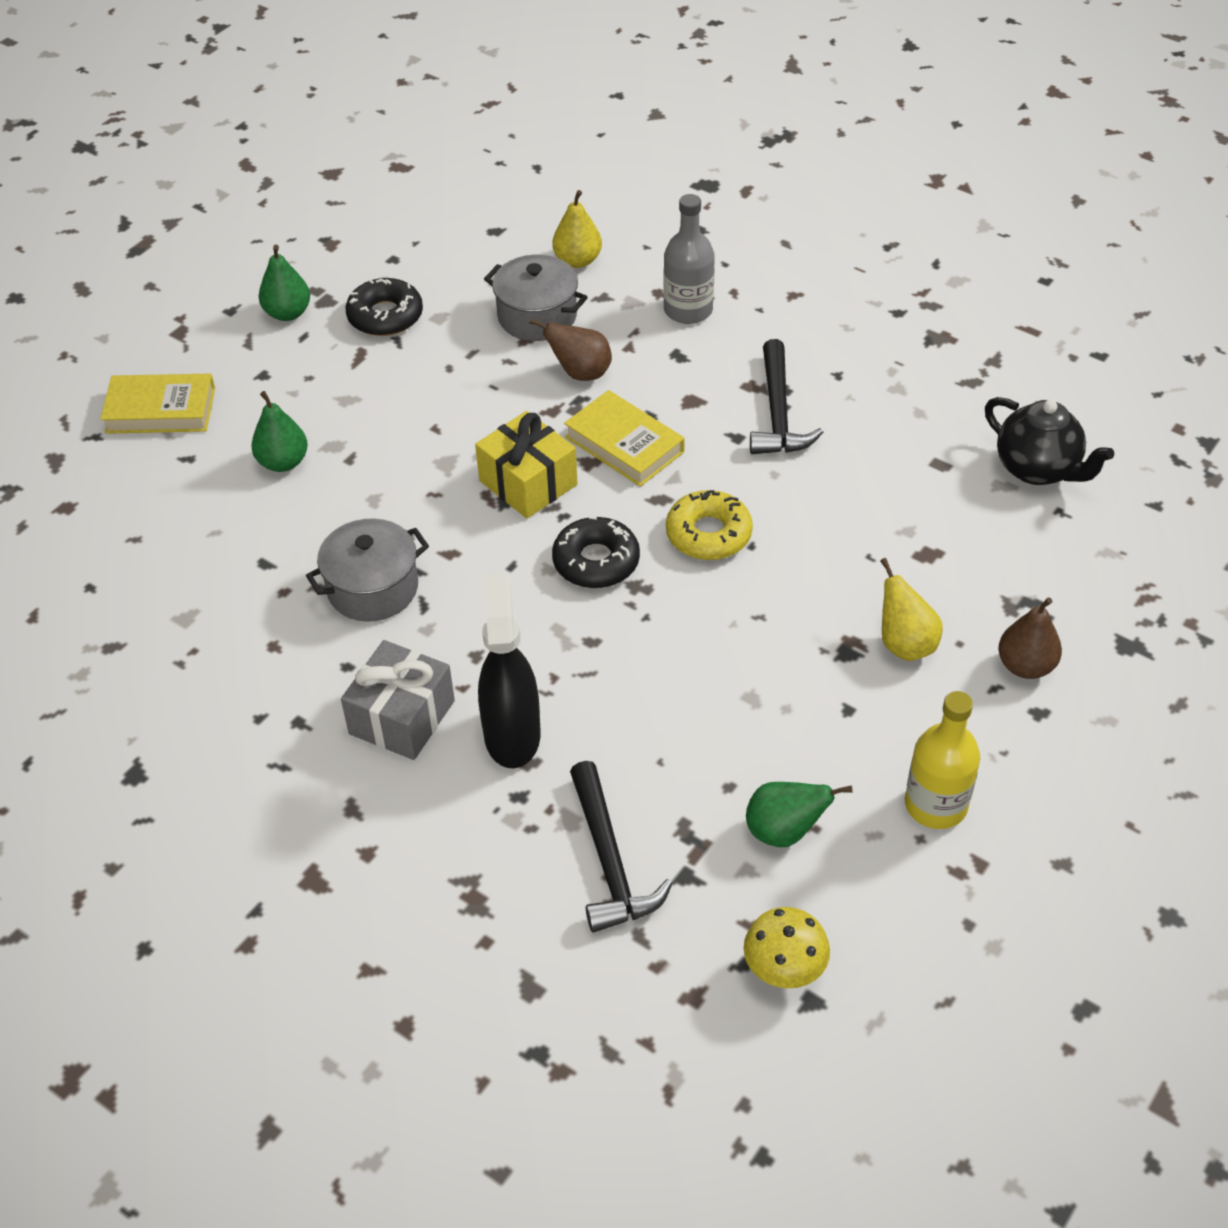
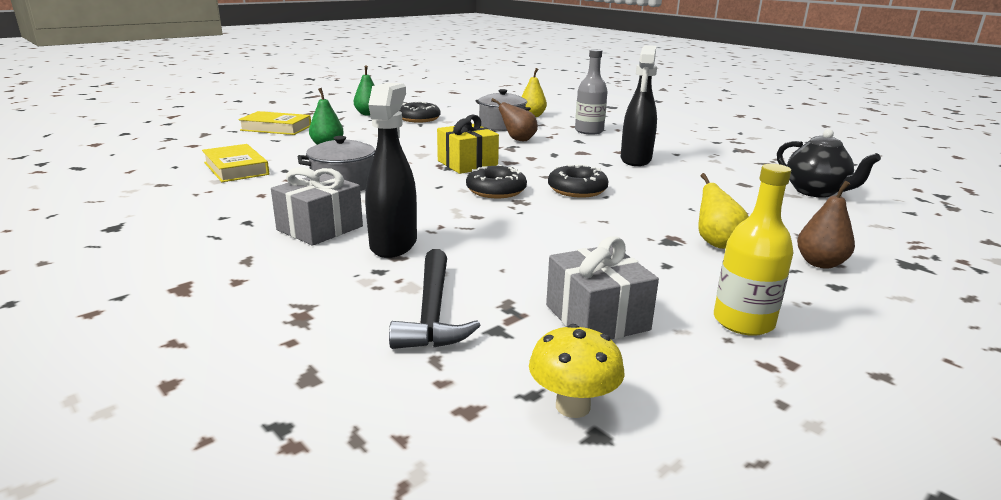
camera: 10 degrees right, 25 degrees down
yellow book [564,390,685,487] -> yellow book moved to [202,144,269,182]
yellow donut [666,490,753,560] -> black donut [548,164,608,198]
green pear [746,782,852,847] -> grey gift [546,236,659,340]
black hammer [750,339,823,454] -> black spray bottle [621,45,657,166]

